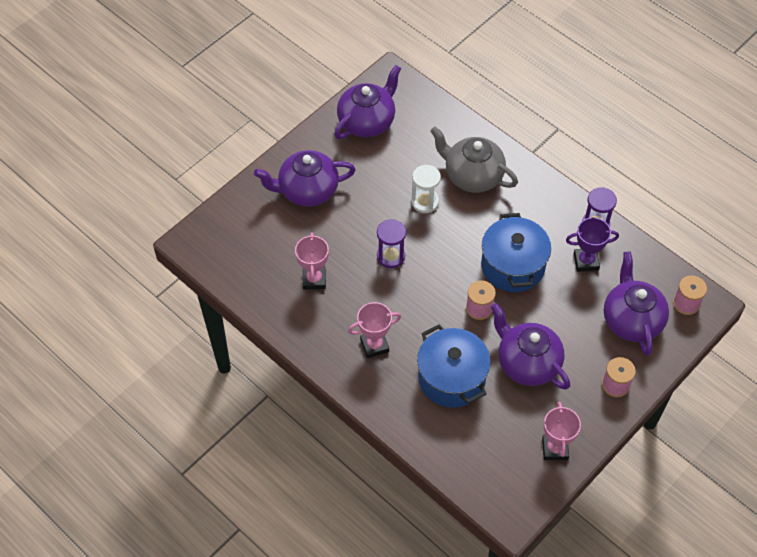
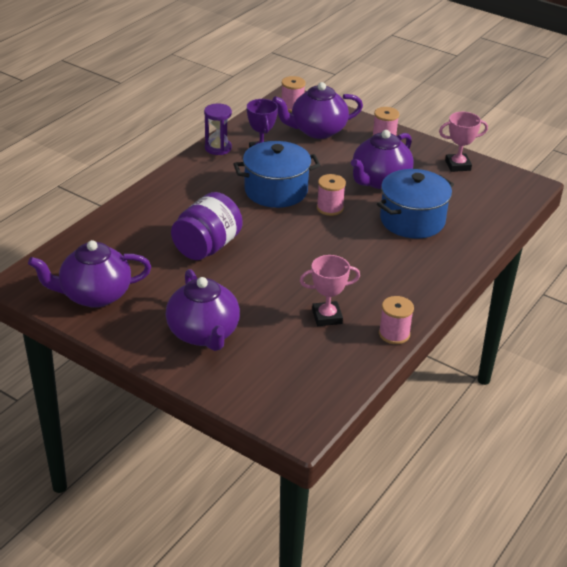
camera: 100 degrees left, 20 degrees down
purple teapot [334,65,401,139] -> purple teapot turned 45 degrees counterclockwise [28,240,151,308]
pink trophy [348,302,401,358] -> none
purple hourglass [377,219,406,268] -> none
white hourglass [411,165,441,213] -> purple jar [171,192,243,260]
grey teapot [430,127,518,193] -> none
none -> pink spool [379,296,414,344]

